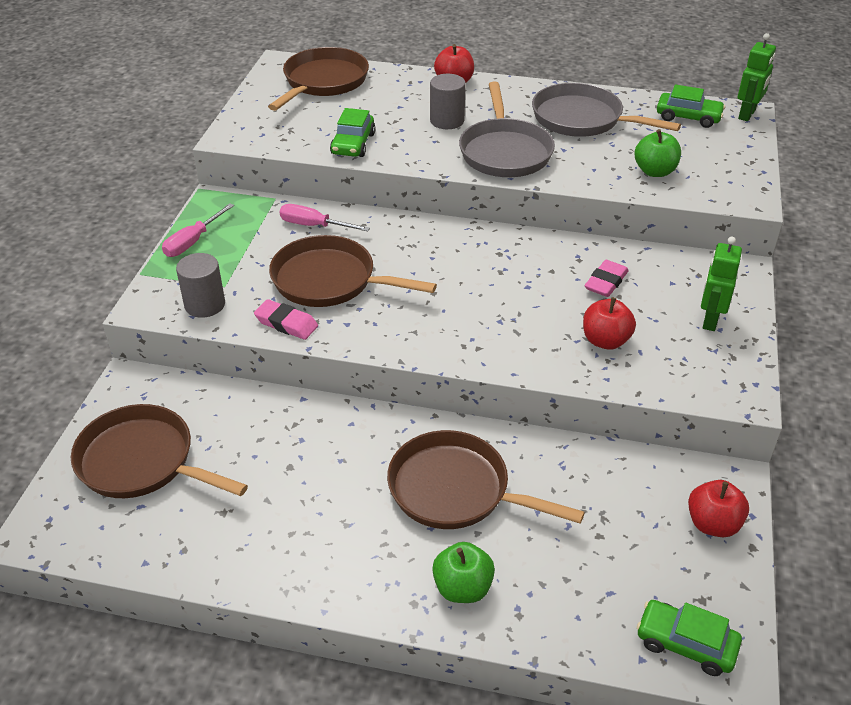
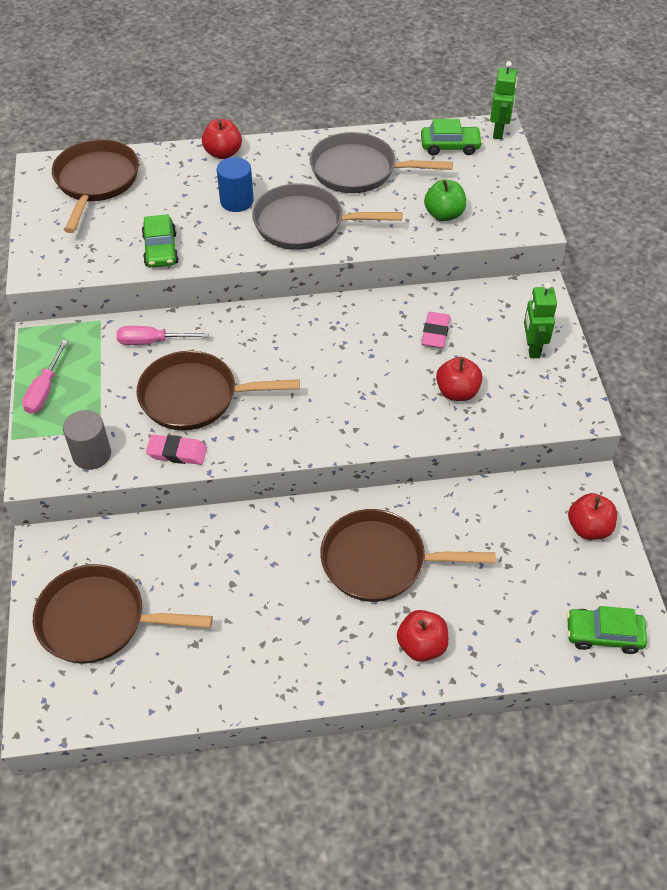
camera: 20 degrees left, 10 degrees up
grey cylinder [430,74,466,129] -> blue cylinder [217,157,254,212]
green apple [432,542,495,603] -> red apple [397,610,449,662]
grey pan [459,82,555,177] -> grey pan turned 120 degrees clockwise [252,183,402,250]

